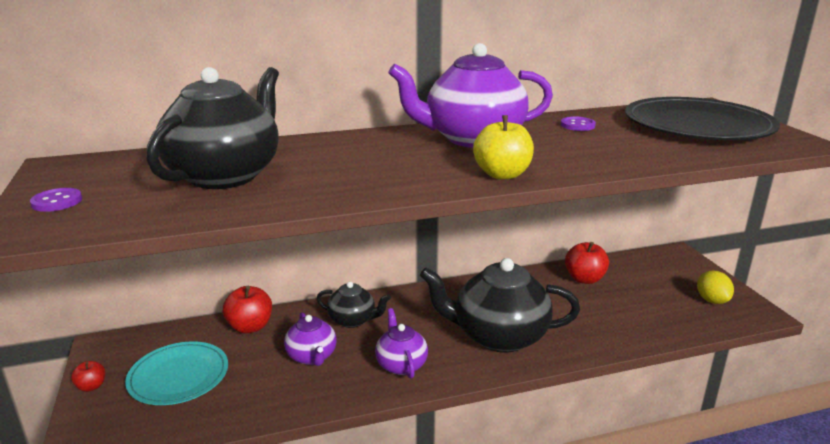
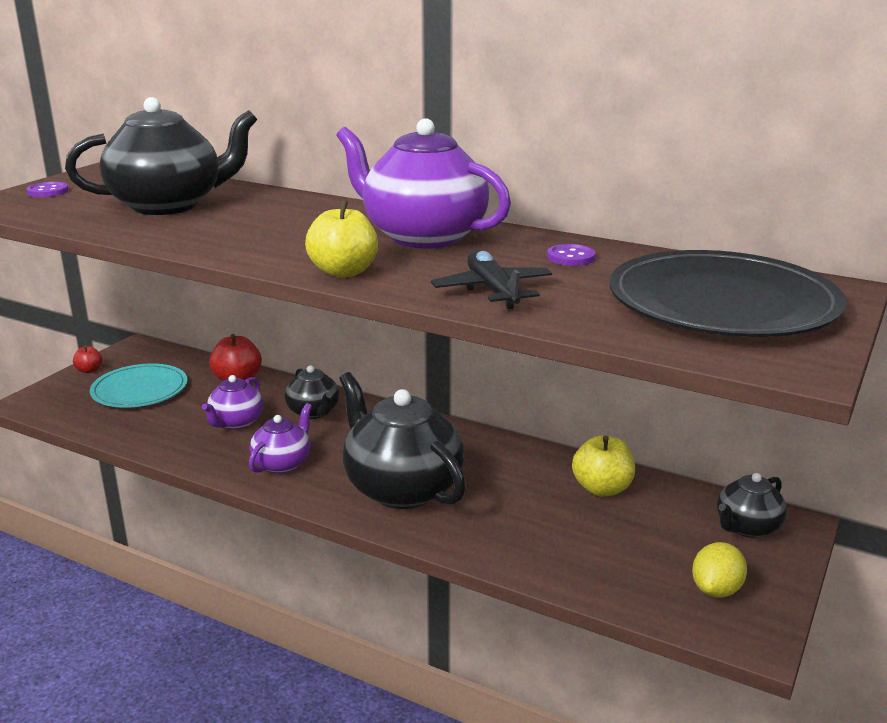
camera: 45 degrees right, 0 degrees up
red apple [565,242,609,284] -> yellow apple [572,435,635,497]
none -> black plane [431,251,552,309]
none -> black teapot [717,473,787,538]

